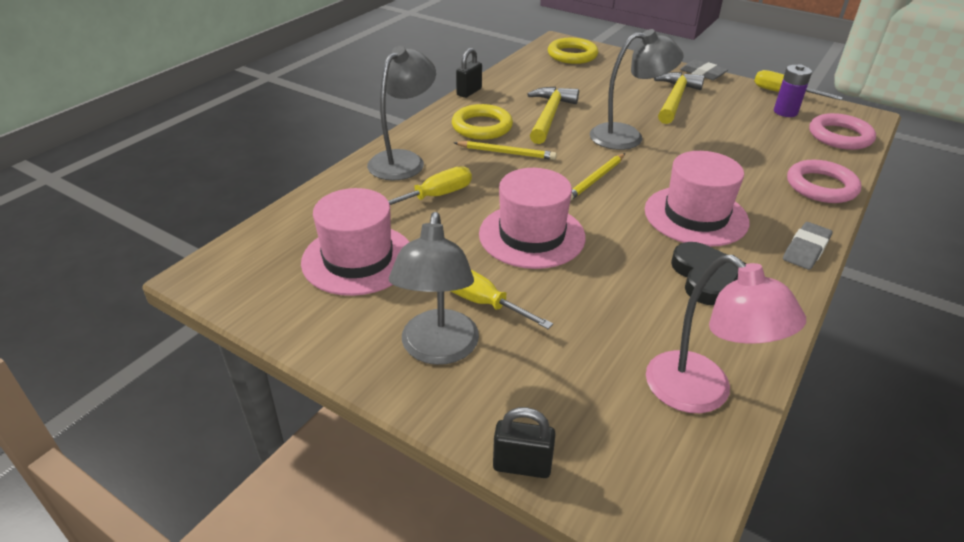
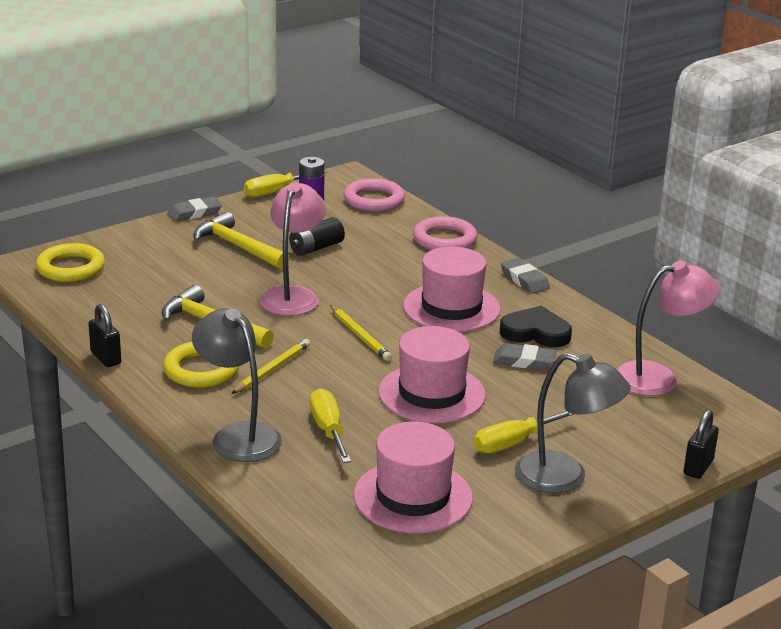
camera: 70 degrees left, 10 degrees down
grey lamp [590,29,684,150] -> pink lamp [260,182,326,316]
none -> black battery [289,217,345,256]
none -> grey eraser [493,343,556,370]

